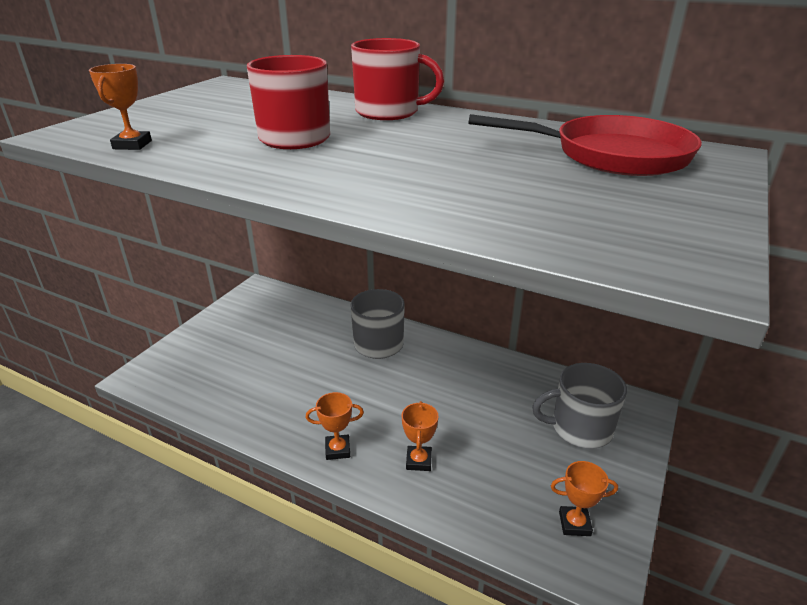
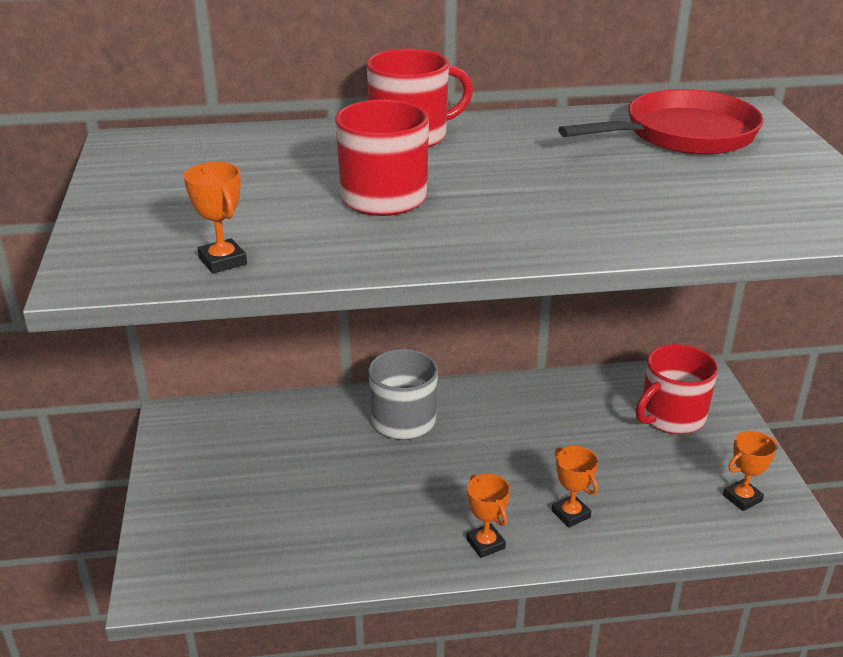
camera: 35 degrees left, 0 degrees up
orange trophy [306,392,364,460] -> orange trophy turned 75 degrees counterclockwise [466,474,510,558]
grey mug [532,363,627,449] -> red mug [636,344,718,434]

